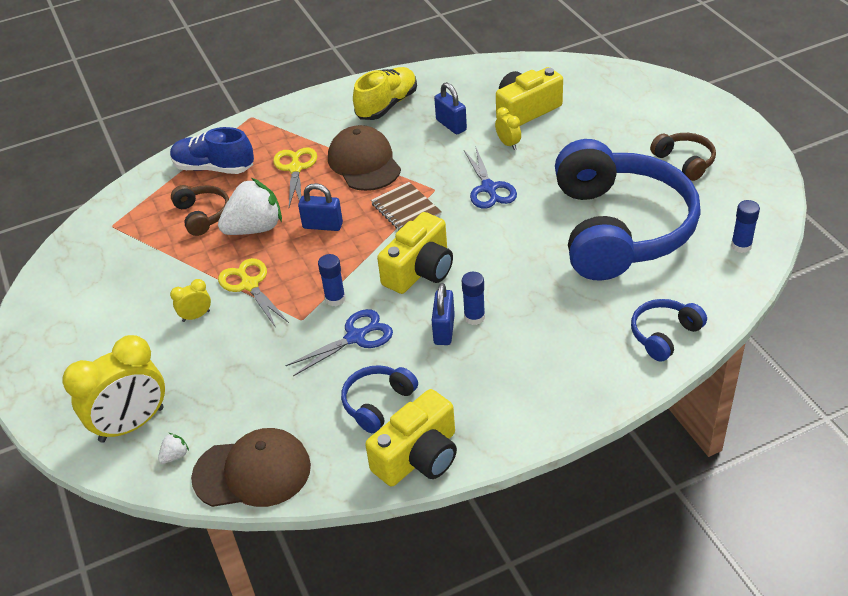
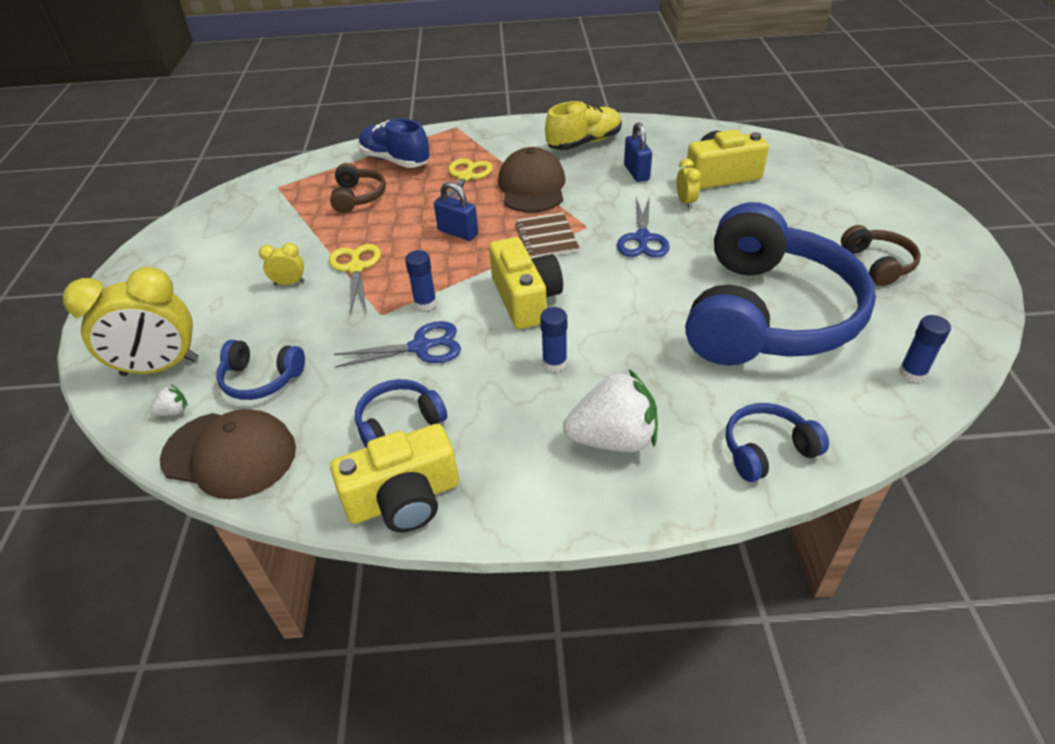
camera: 20 degrees right, 0 degrees up
white strawberry [218,178,282,235] -> white strawberry moved to [563,369,658,452]
yellow camera [377,212,453,294] -> yellow camera turned 75 degrees counterclockwise [489,237,563,329]
blue padlock [432,283,455,345] -> none
none -> blue headphones [216,340,305,400]

